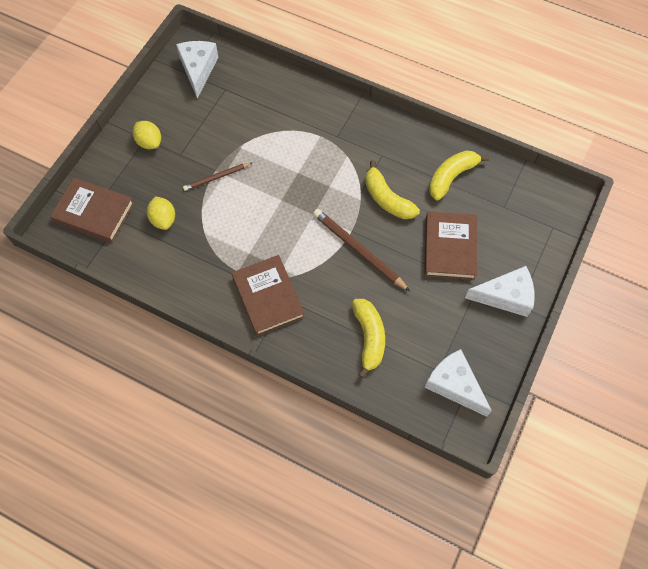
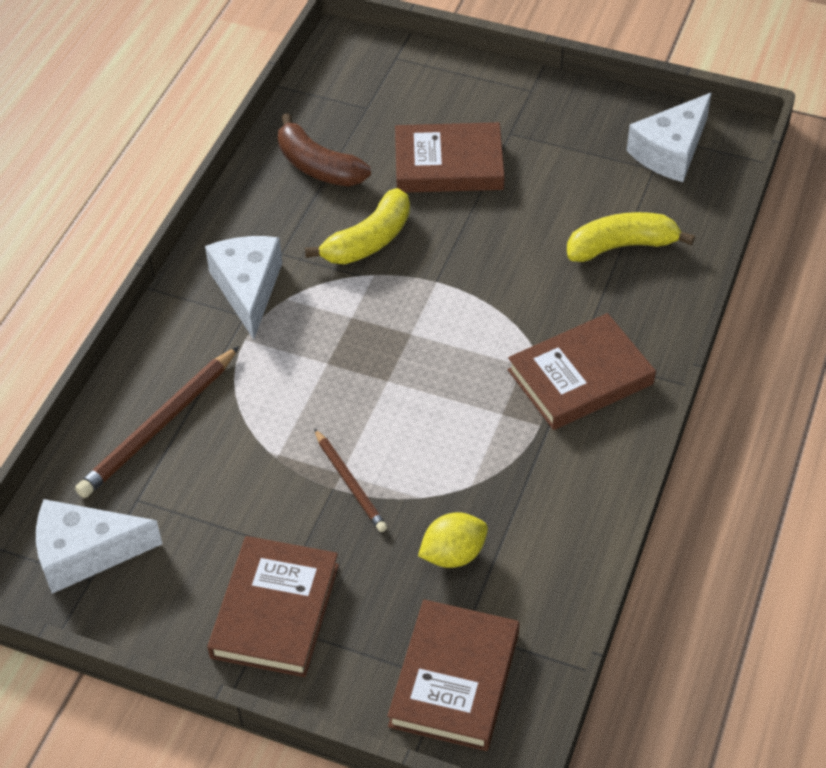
camera: 95 degrees left, 15 degrees down
yellow lemon [133,121,161,149] -> brown book [207,536,339,677]
brown pencil [313,209,410,291] -> brown pencil moved to [75,346,239,498]
yellow banana [429,150,489,200] -> brown banana [278,113,371,186]
white cheese [465,266,535,317] -> white cheese moved to [205,236,282,340]

